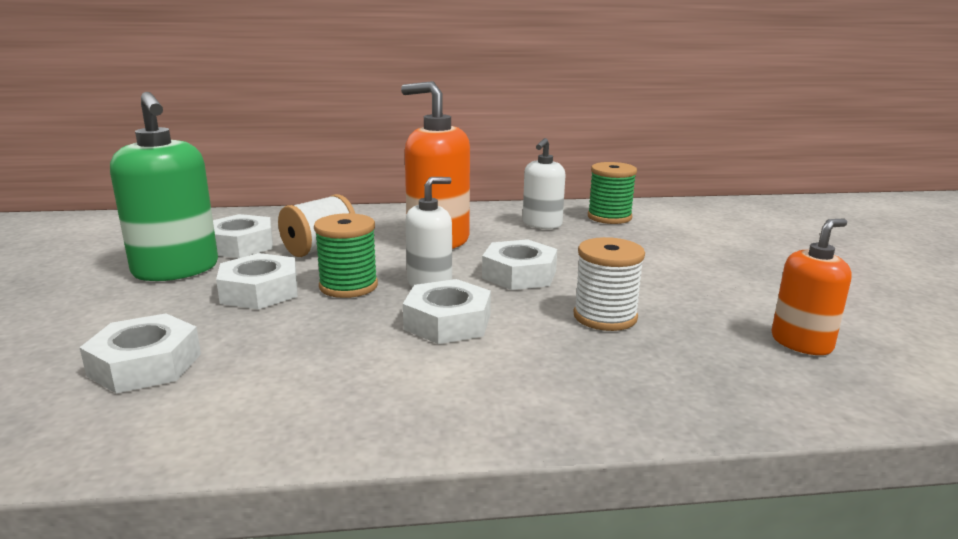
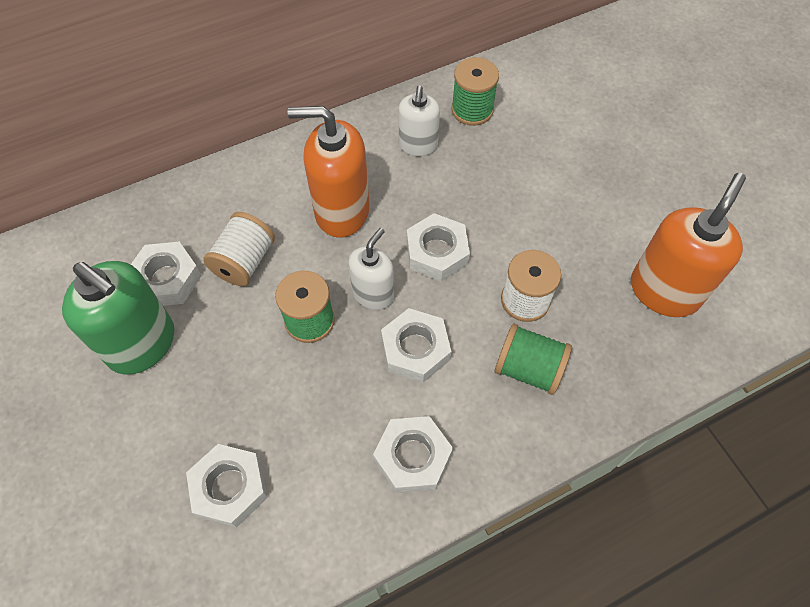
camera: 20 degrees left, 40 degrees up
white nut [216,253,298,309] -> white nut moved to [373,416,453,493]
orange soap dispenser [771,218,852,355] -> orange soap dispenser [631,173,746,317], size x1.66
none -> green spool [495,324,572,395]

